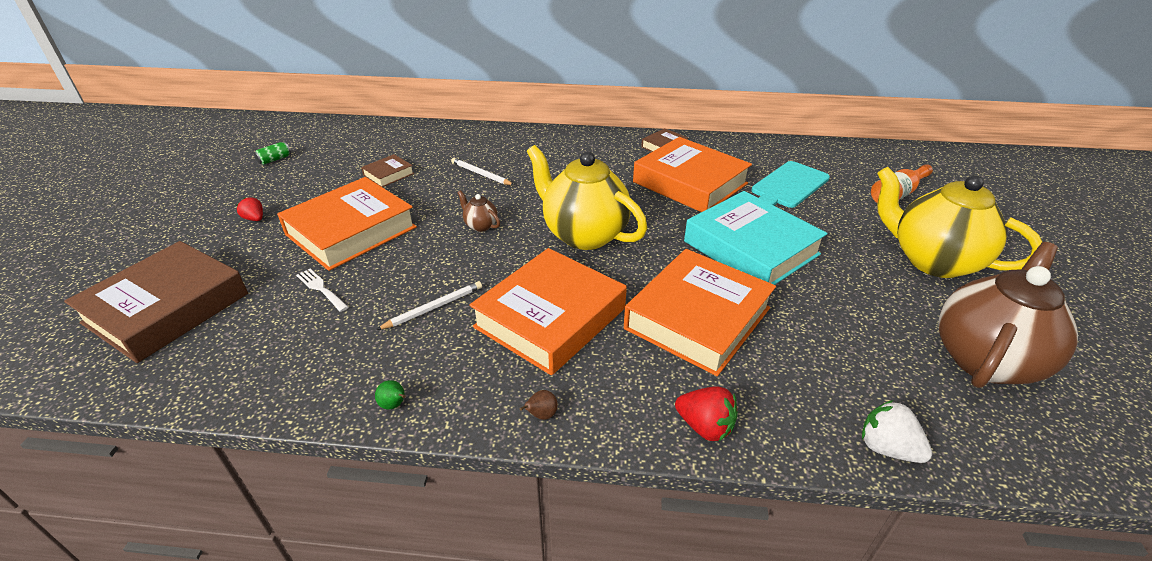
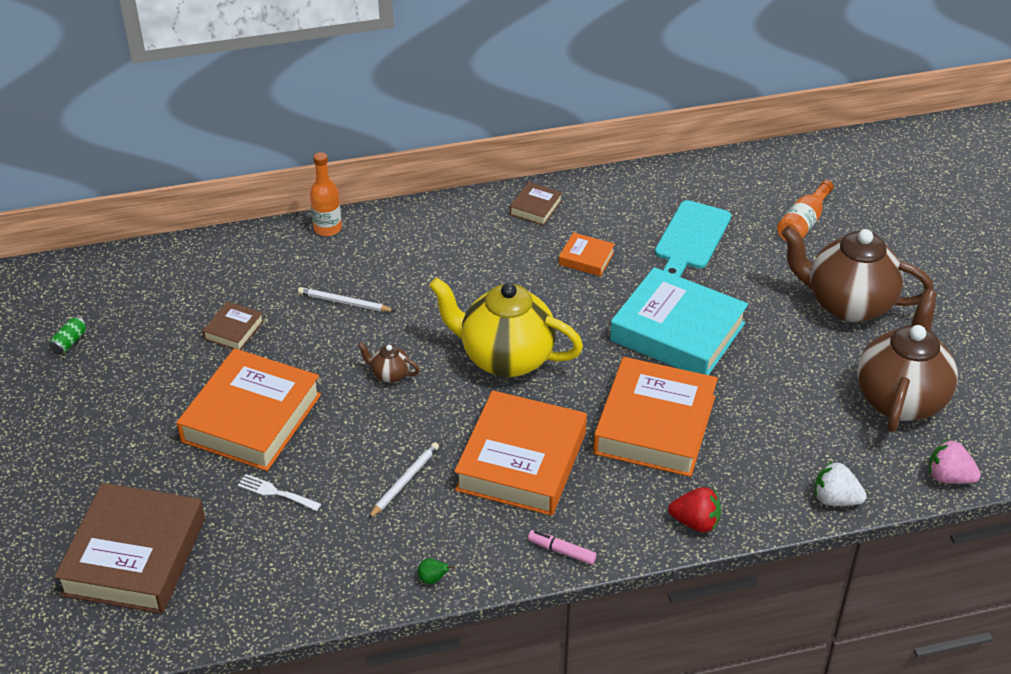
camera: 20 degrees left, 5 degrees up
red strawberry [236,197,263,221] -> none
brown pear [519,390,558,420] -> pink marker [528,530,597,565]
orange book [633,137,752,212] -> orange book [559,232,615,276], size x0.45
yellow teapot [877,167,1042,278] -> brown teapot [781,226,934,322]
none -> orange bottle [310,152,342,236]
none -> pink strawberry [929,439,981,484]

